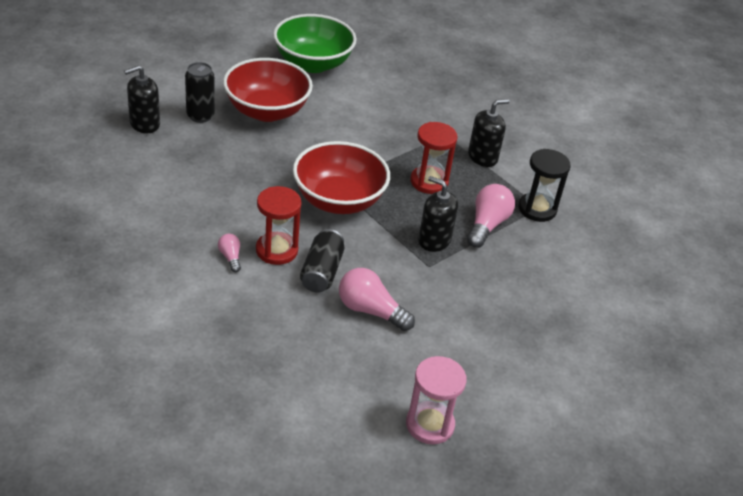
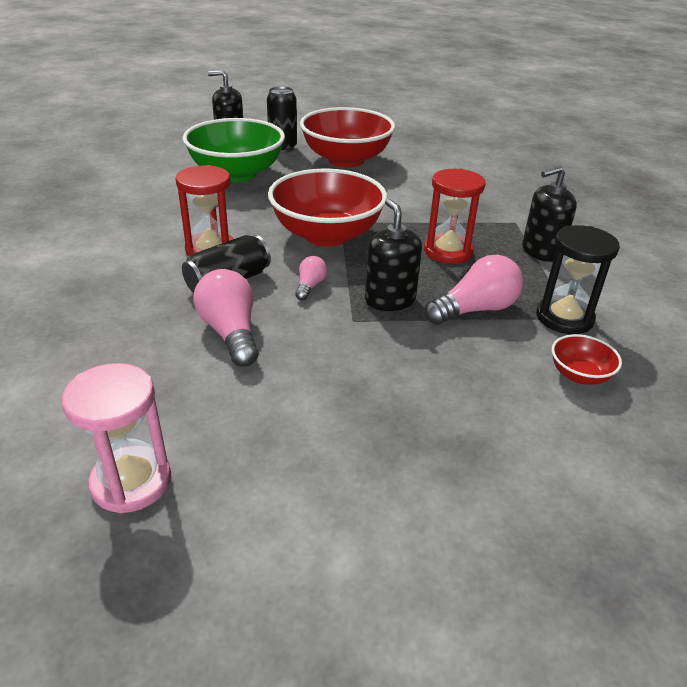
camera: 40 degrees right, 5 degrees down
pink light bulb [218,234,241,272] -> pink light bulb moved to [295,256,327,300]
green bowl [273,14,356,73] -> green bowl moved to [183,118,285,182]
black soap dispenser [468,99,510,167] -> black soap dispenser turned 150 degrees clockwise [522,166,577,262]
none -> red bowl [552,334,622,385]

